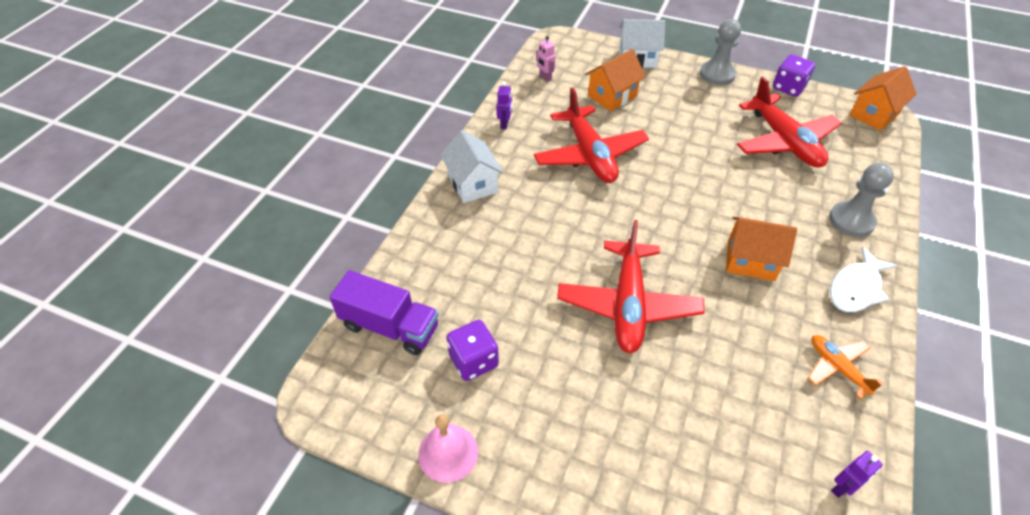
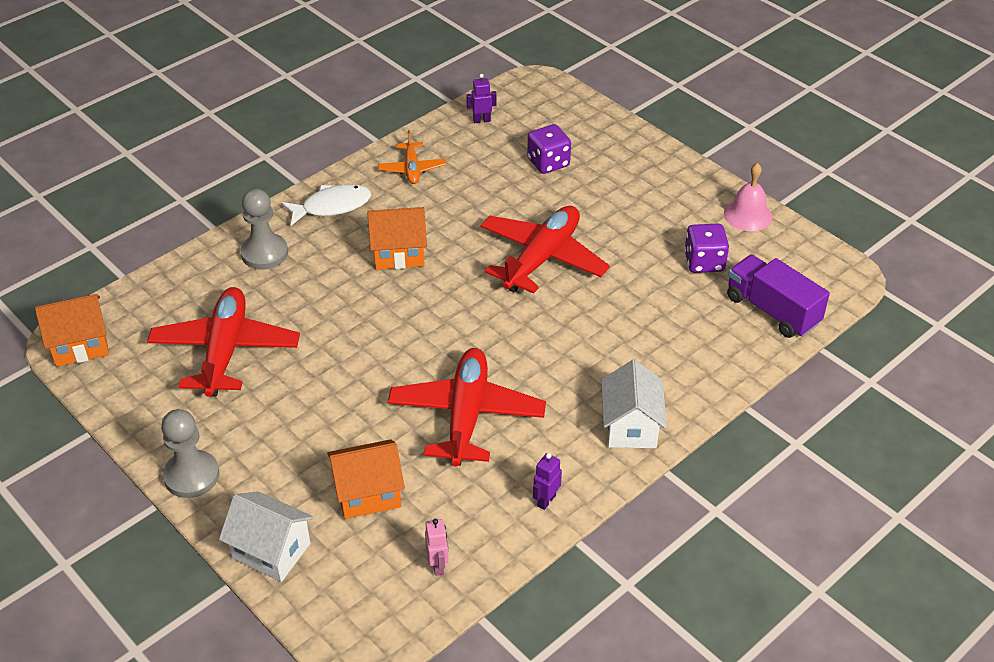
camera: 155 degrees left, 5 degrees down
orange house [726,217,797,281] -> orange house turned 45 degrees counterclockwise [367,207,427,270]
purple dice [773,54,815,97] -> purple dice moved to [527,124,571,174]

